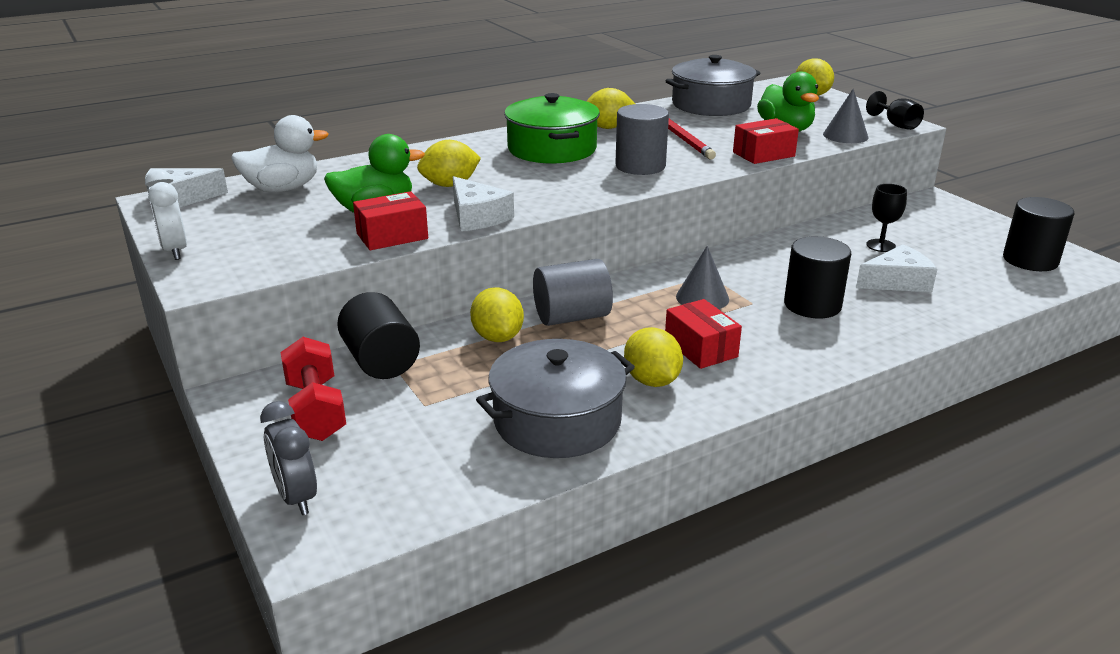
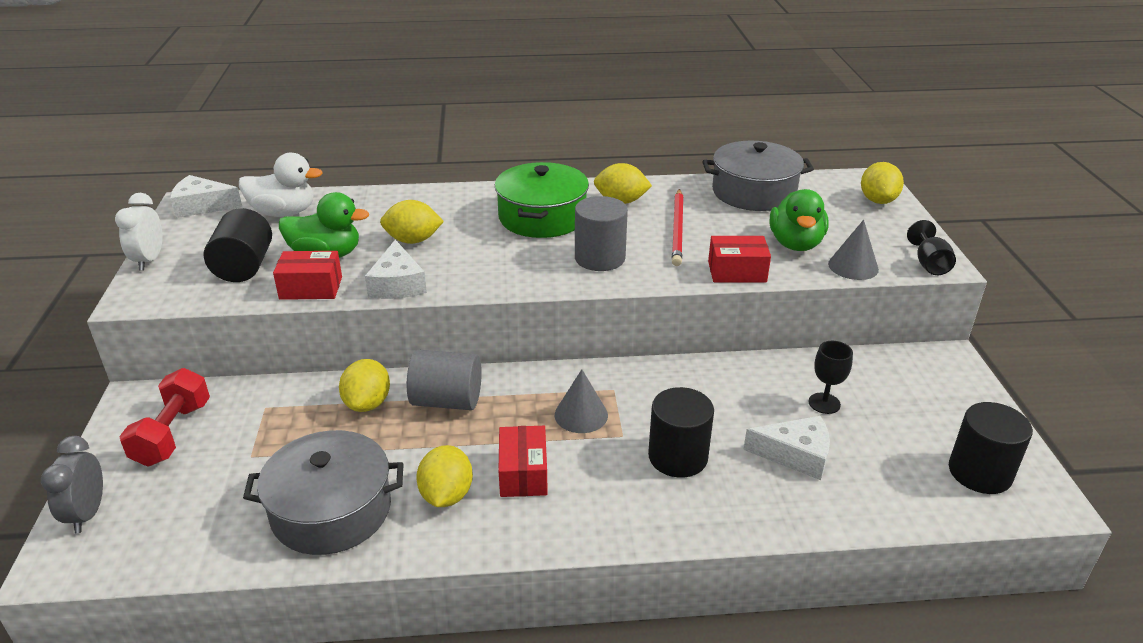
camera: 25 degrees right, 5 degrees up
black cylinder [337,292,420,379] -> black cylinder moved to [204,208,272,282]

